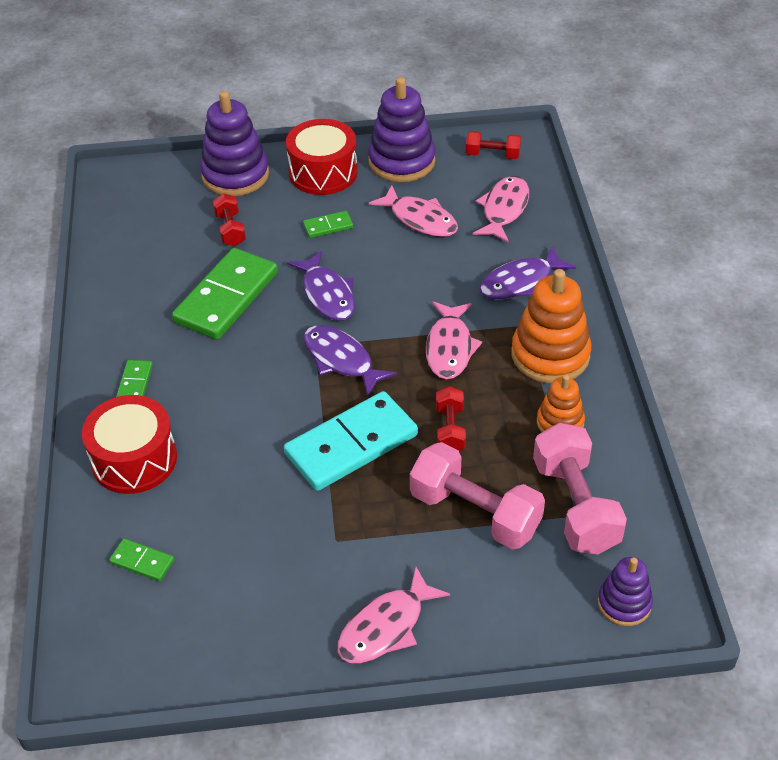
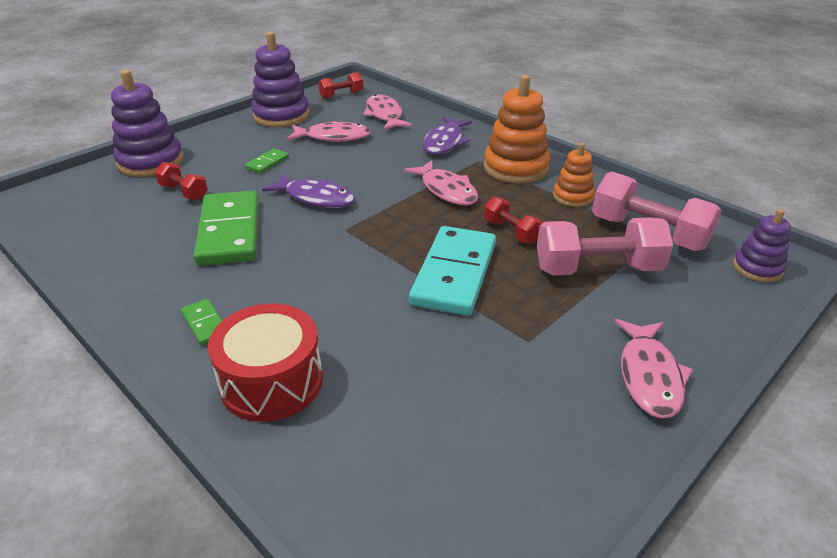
camera: 40 degrees left, 10 degrees down
green domino [109,539,174,582] -> none
red drum [286,119,358,195] -> none
purple fish [303,325,397,397] -> none

